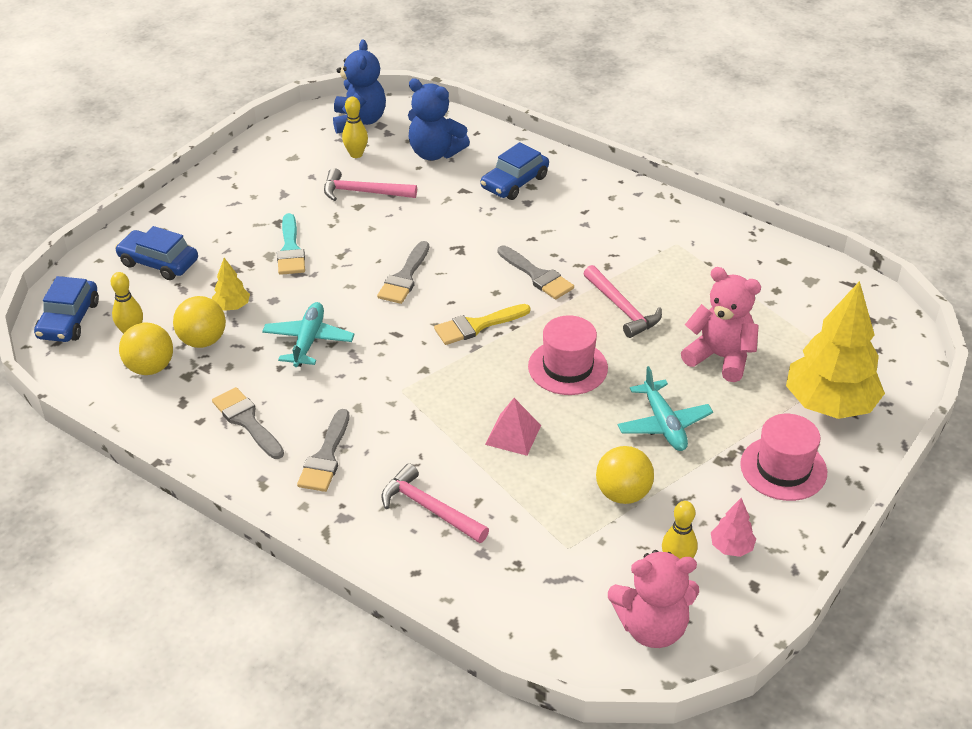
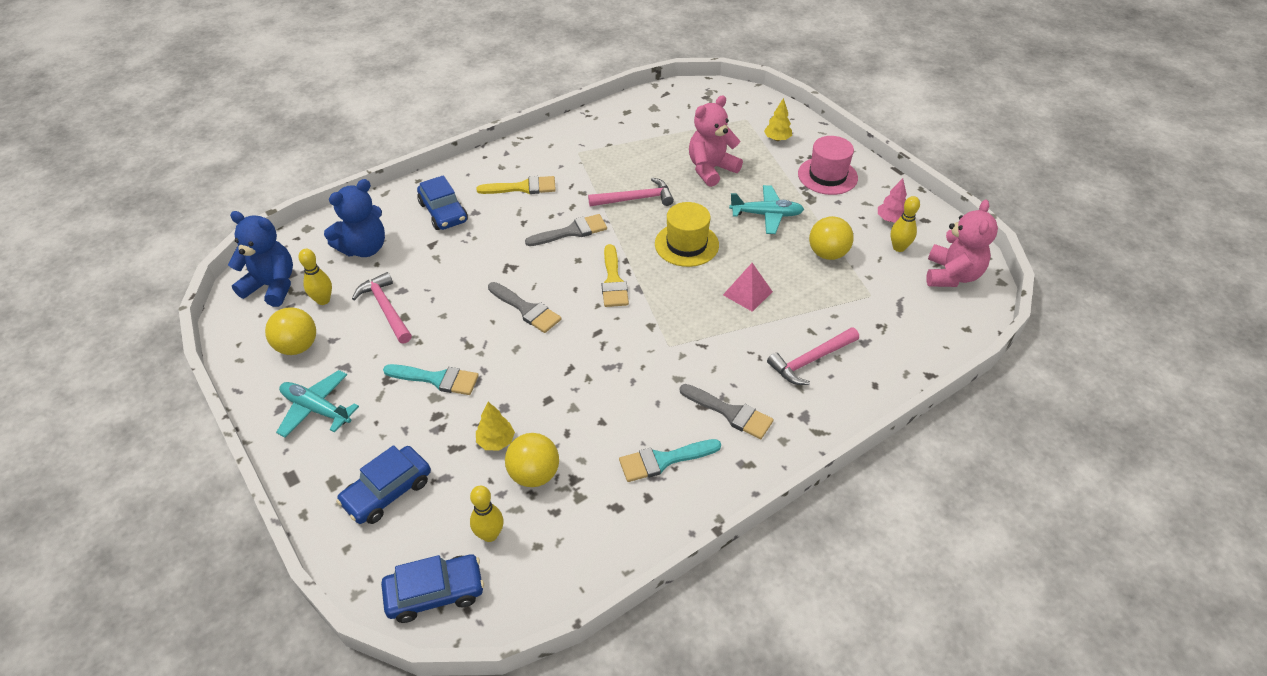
camera: 70 degrees left, 5 degrees up
blue car [34,276,99,342] -> blue car turned 45 degrees counterclockwise [381,554,484,623]
yellow ball [119,323,173,375] -> yellow ball moved to [265,307,316,355]
grey brush [212,387,284,459] -> turquoise brush [619,439,721,482]
turquoise plane [262,302,355,367] -> turquoise plane moved to [276,370,359,437]
pink hammer [324,168,417,201] -> pink hammer turned 120 degrees clockwise [352,272,412,344]
pink hat [528,315,608,395] -> yellow hat [655,202,719,267]
yellow tree [786,281,885,419] -> yellow tree [764,98,792,141], size x0.43
none -> yellow brush [476,176,556,194]

